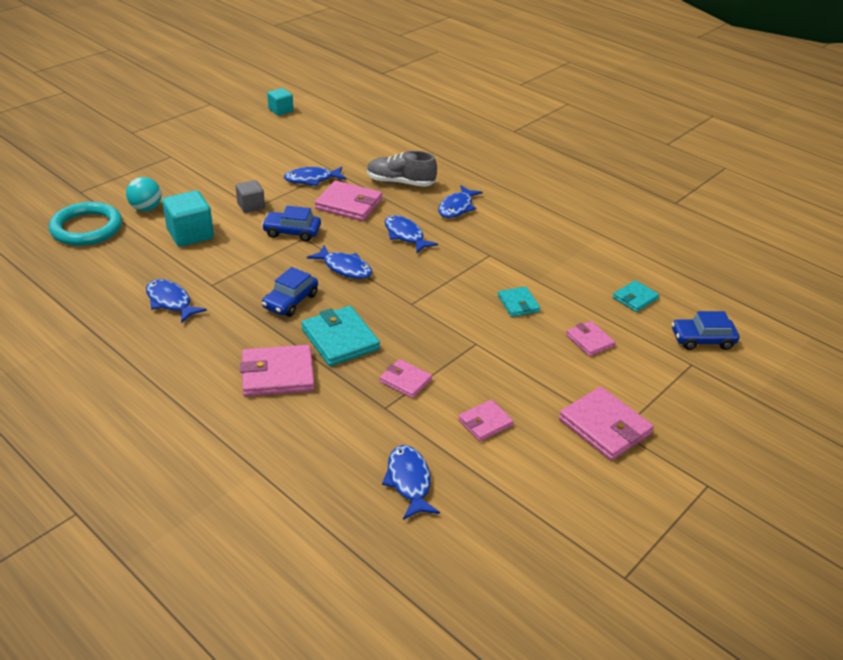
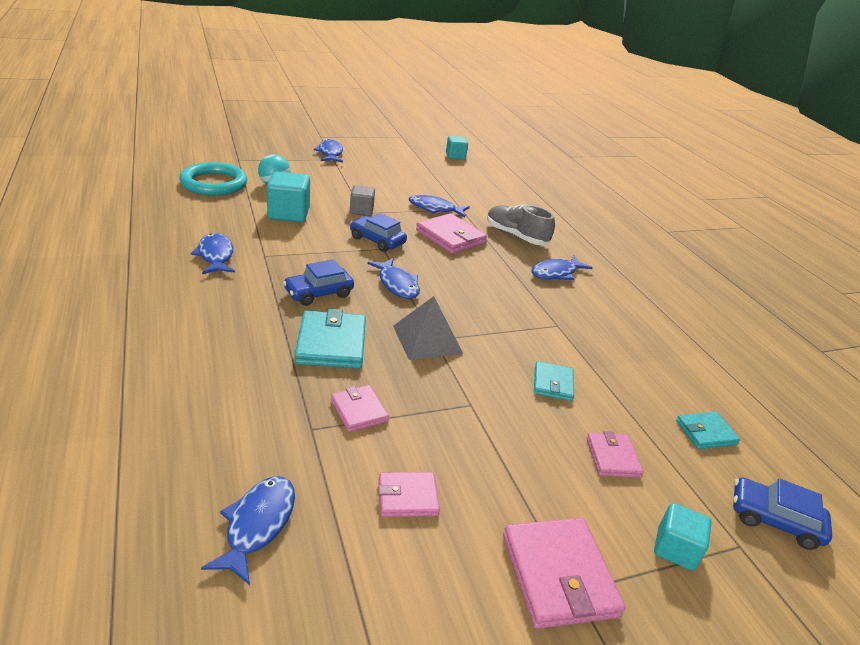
camera: 25 degrees right, 5 degrees down
pink wallet [240,345,315,397] -> none
blue fish [385,215,438,253] -> blue fish moved to [314,139,343,162]
none -> grey pyramid [393,296,463,360]
none -> turquoise cube [654,503,712,571]

